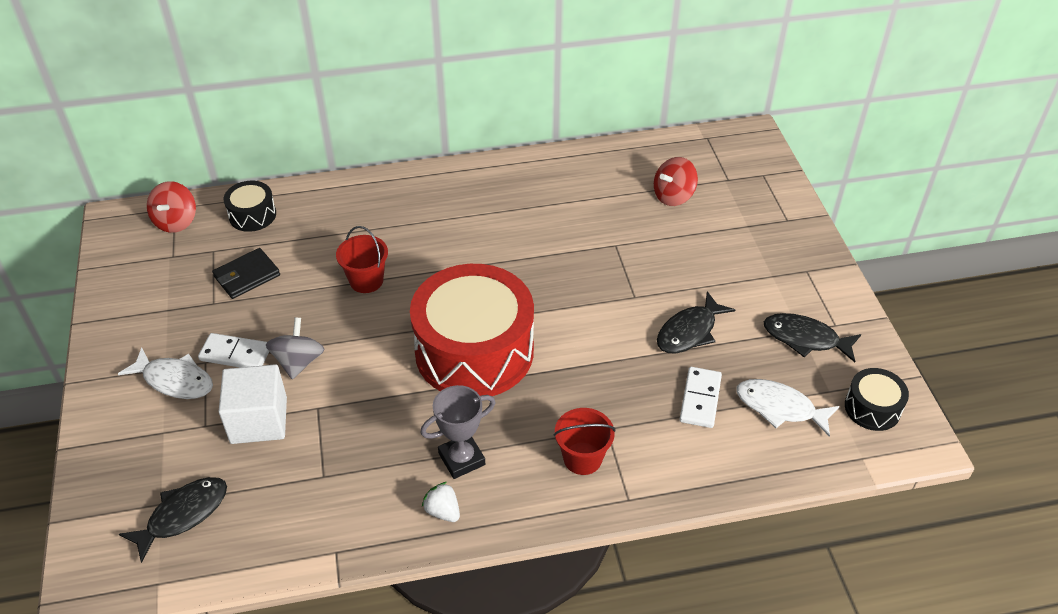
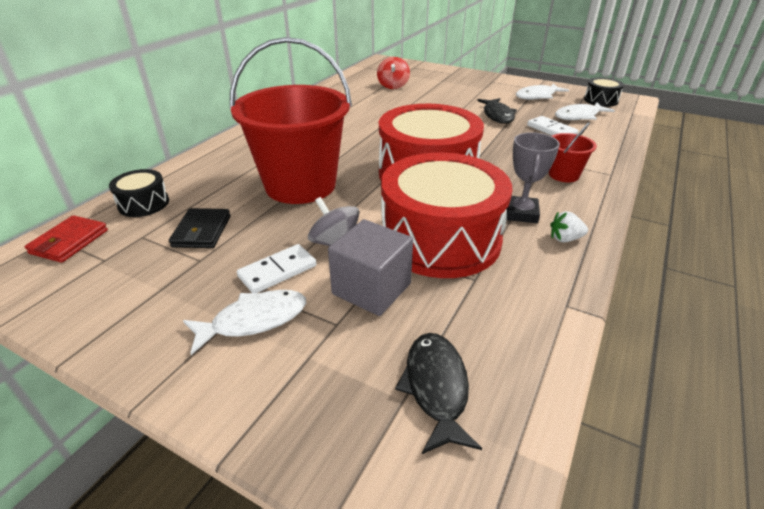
camera: 50 degrees left, 10 degrees down
red spinning top [147,181,196,233] -> red wallet [25,215,108,263]
white cube [218,364,287,444] -> grey cube [328,219,413,316]
red bucket [336,226,388,293] -> red bucket [230,37,352,204], size x2.29
black fish [764,313,861,362] -> white fish [516,83,569,100]
none -> red drum [381,153,512,278]

